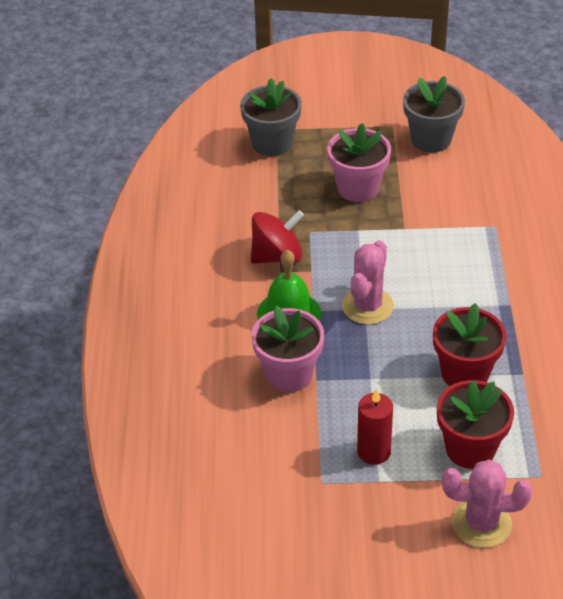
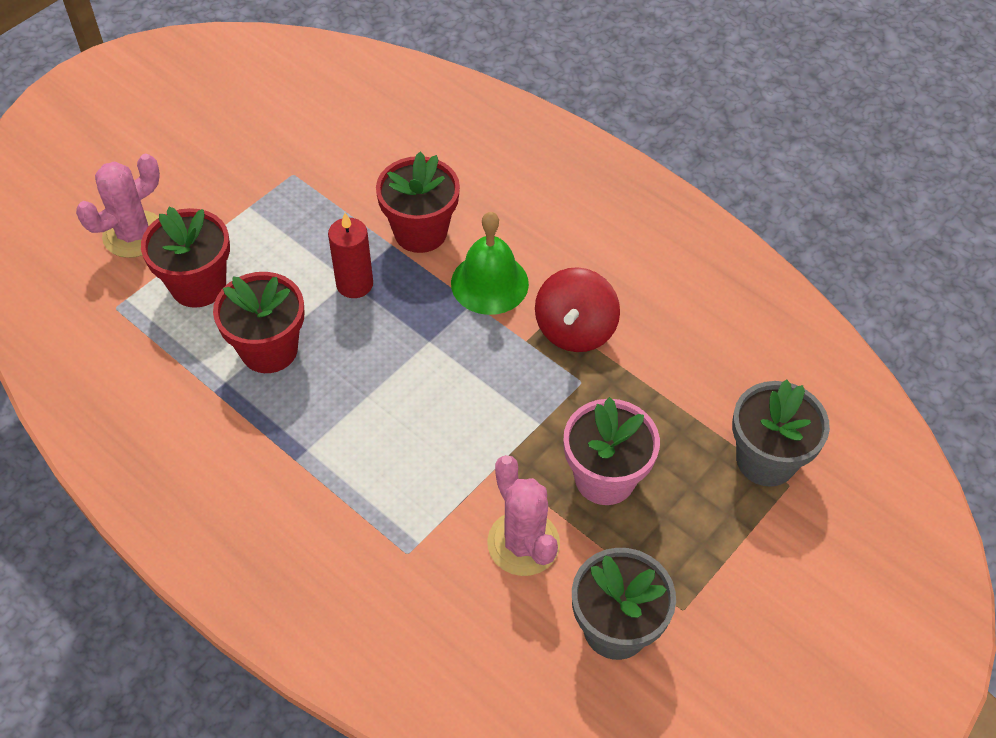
camera: 130 degrees right, 10 degrees up
pink flower pot [251,306,324,392] -> red flower pot [376,151,460,253]
pink cactus [342,240,394,325] -> pink cactus moved to [487,455,560,576]
red candle [357,389,393,465] -> red candle moved to [328,213,373,298]

